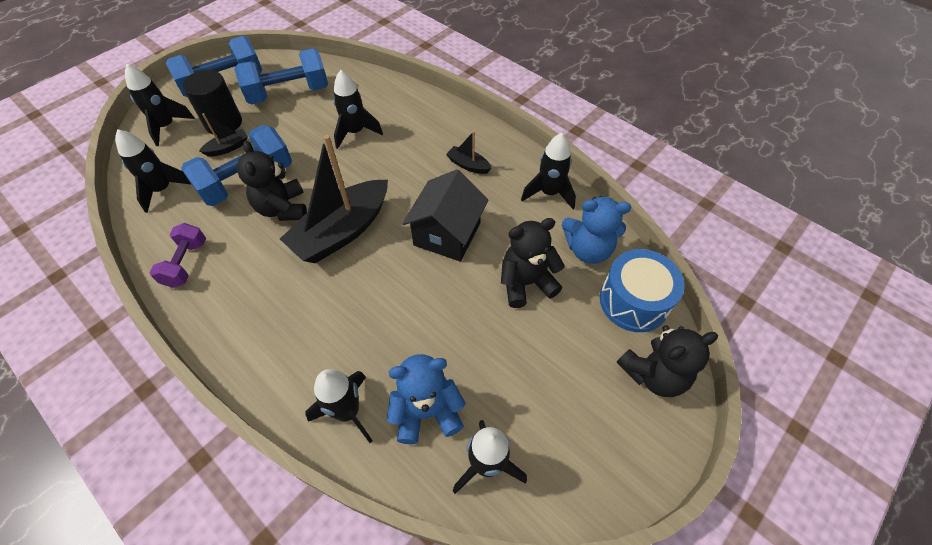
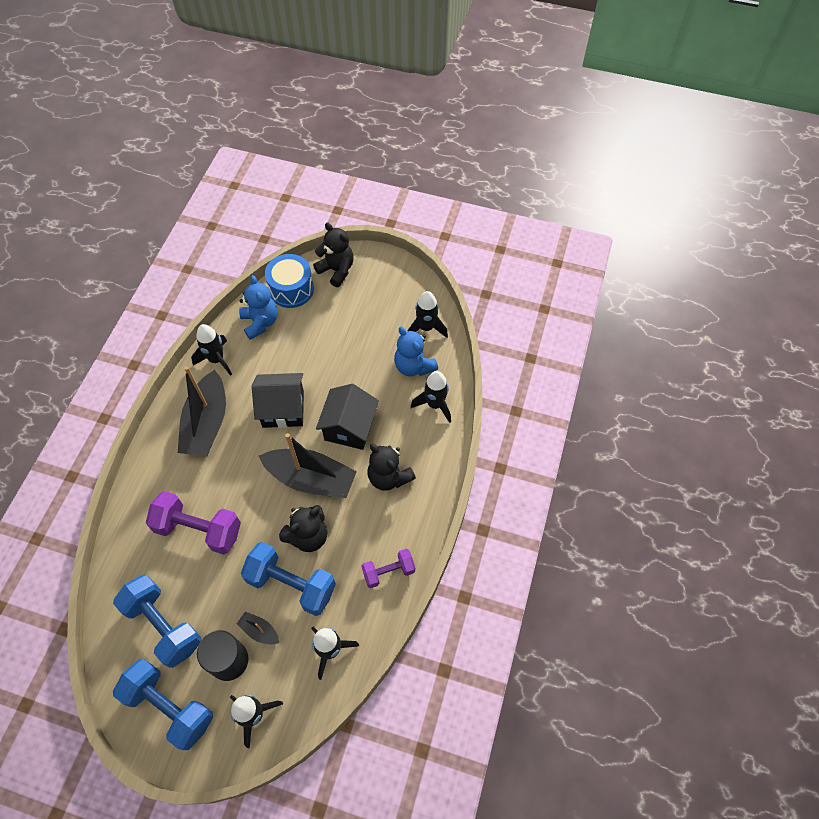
camera: 115 degrees left, 5 degrees up
black rocket [333,70,383,149] -> purple dumbbell [146,491,241,555]
black boat [446,131,492,174] -> black boat [178,366,226,456], size x2.27
black teddy bear [501,218,565,308] -> black teddy bear moved to [368,443,416,491]
none -> black house [316,384,379,450]

